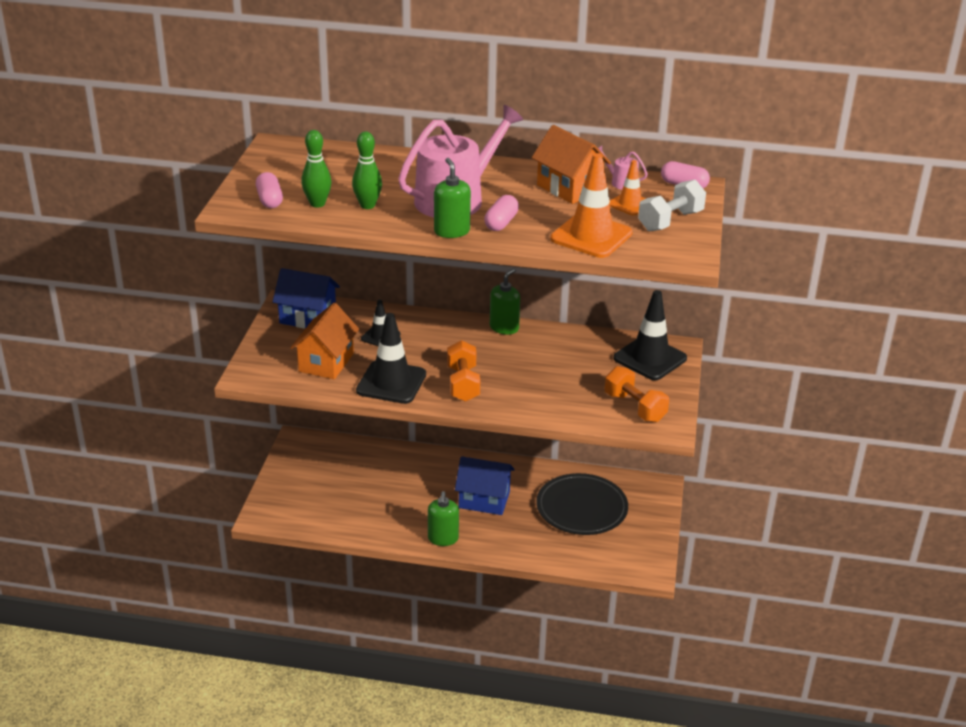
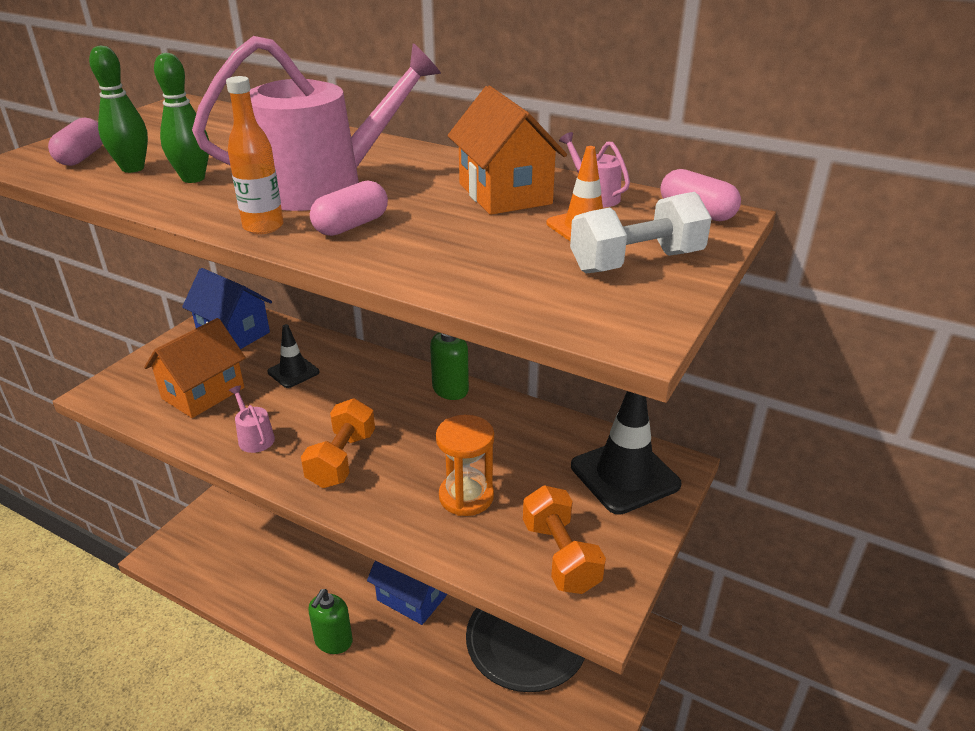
camera: 20 degrees right, 0 degrees up
black traffic cone [356,313,426,404] -> pink watering can [229,385,275,453]
green soap dispenser [434,158,471,238] -> orange bottle [226,76,284,234]
orange traffic cone [550,153,633,258] -> none
none -> orange hourglass [436,415,494,516]

